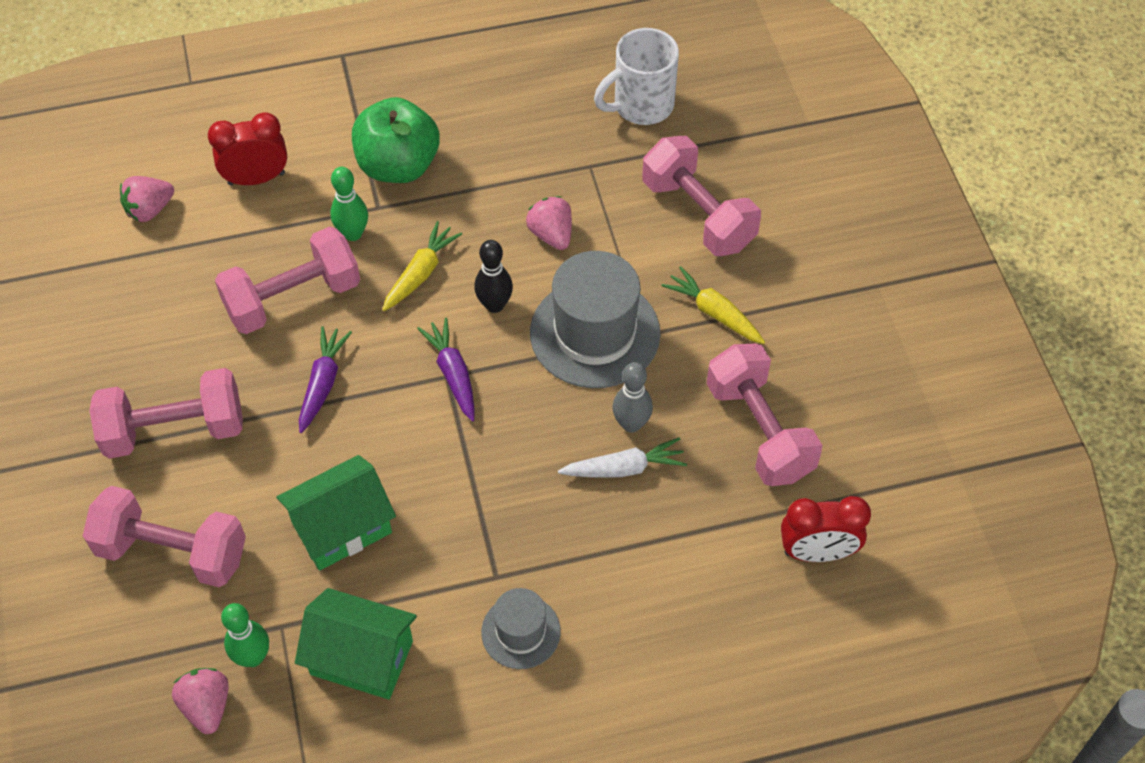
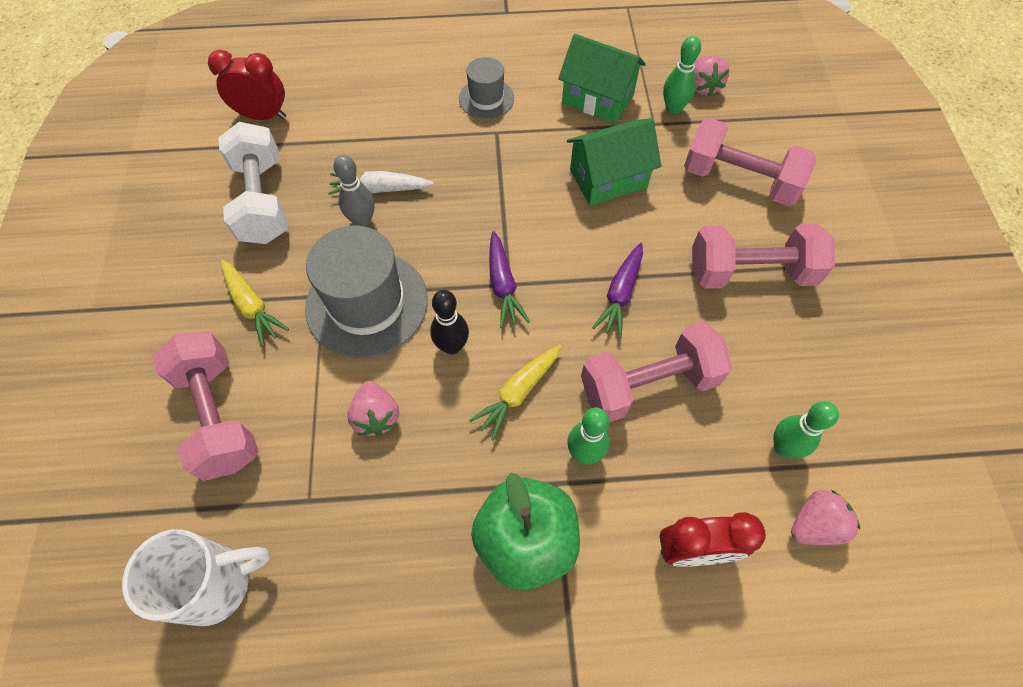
camera: 170 degrees left, 5 degrees up
pink dumbbell [706,344,823,486] -> white dumbbell [219,122,288,244]
none -> green bowling pin [773,401,839,458]

